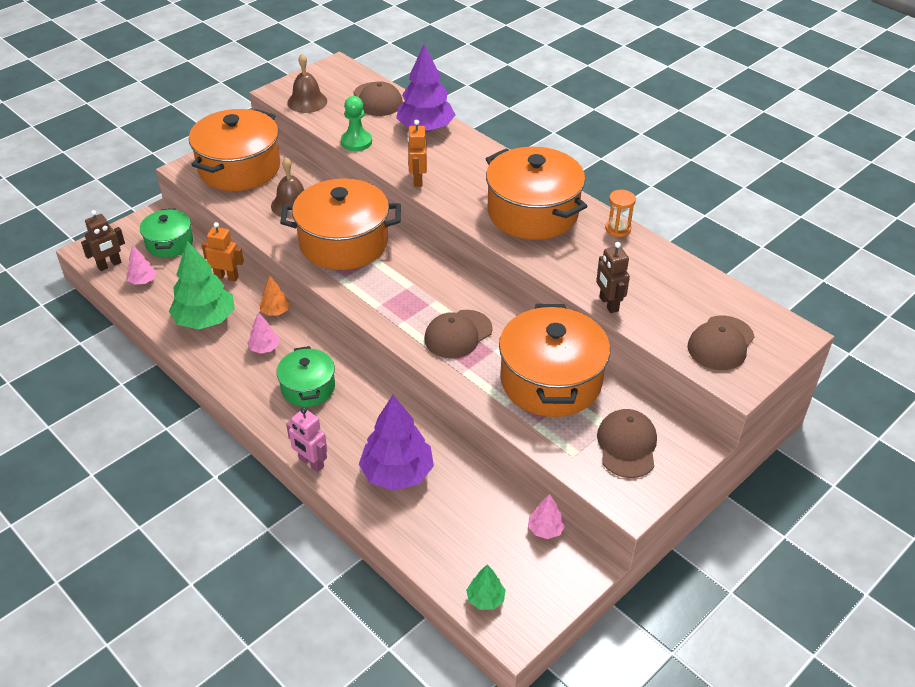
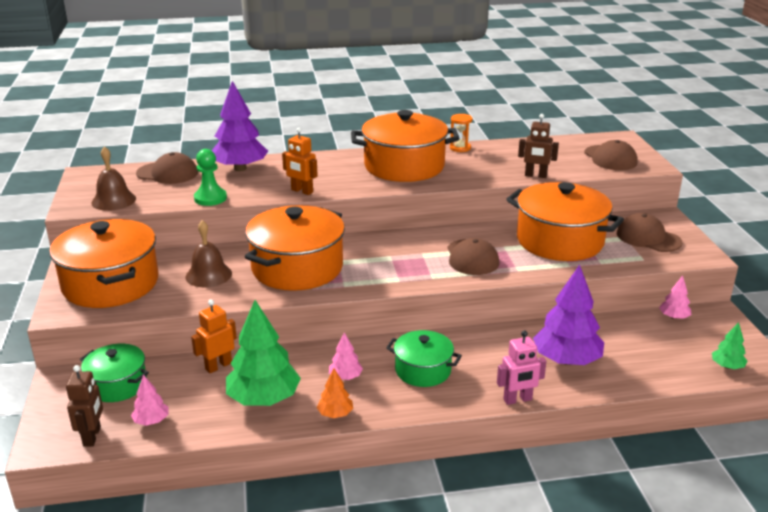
camera: 55 degrees left, 15 degrees down
orange tree [259,276,290,316] -> orange tree moved to [317,368,353,418]

